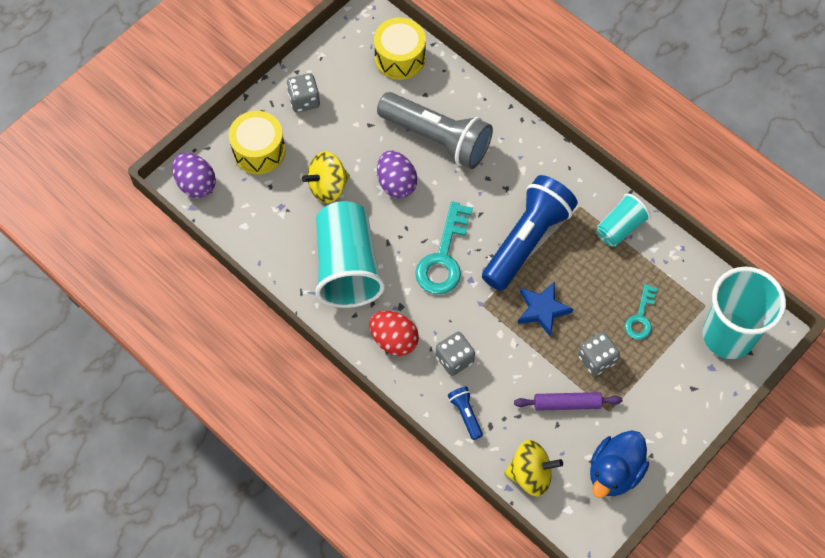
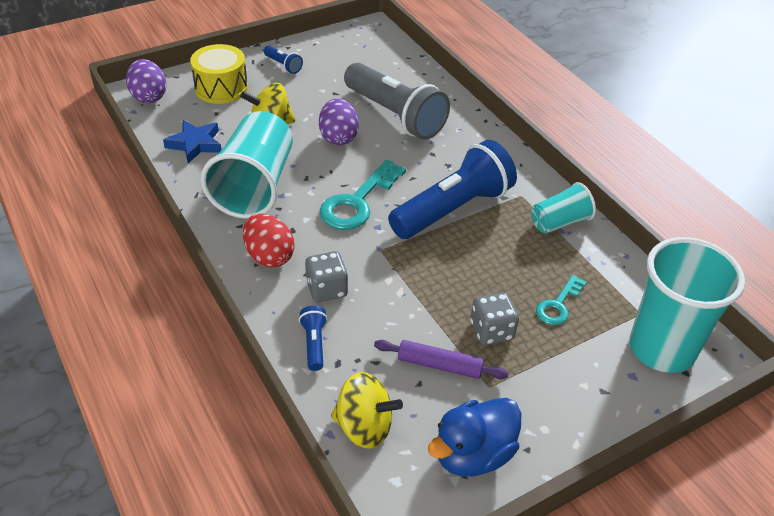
camera: 15 degrees right, 20 degrees down
grey dice [286,73,320,113] -> blue flashlight [264,45,303,74]
yellow drum [374,17,426,80] -> none
blue star [518,281,573,336] -> blue star moved to [163,120,221,163]

